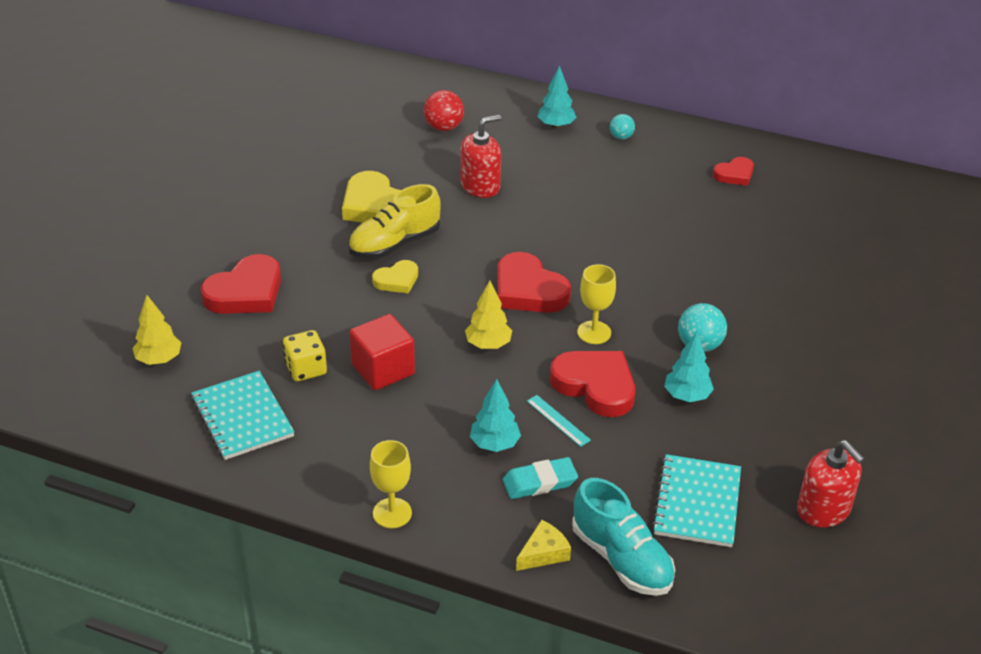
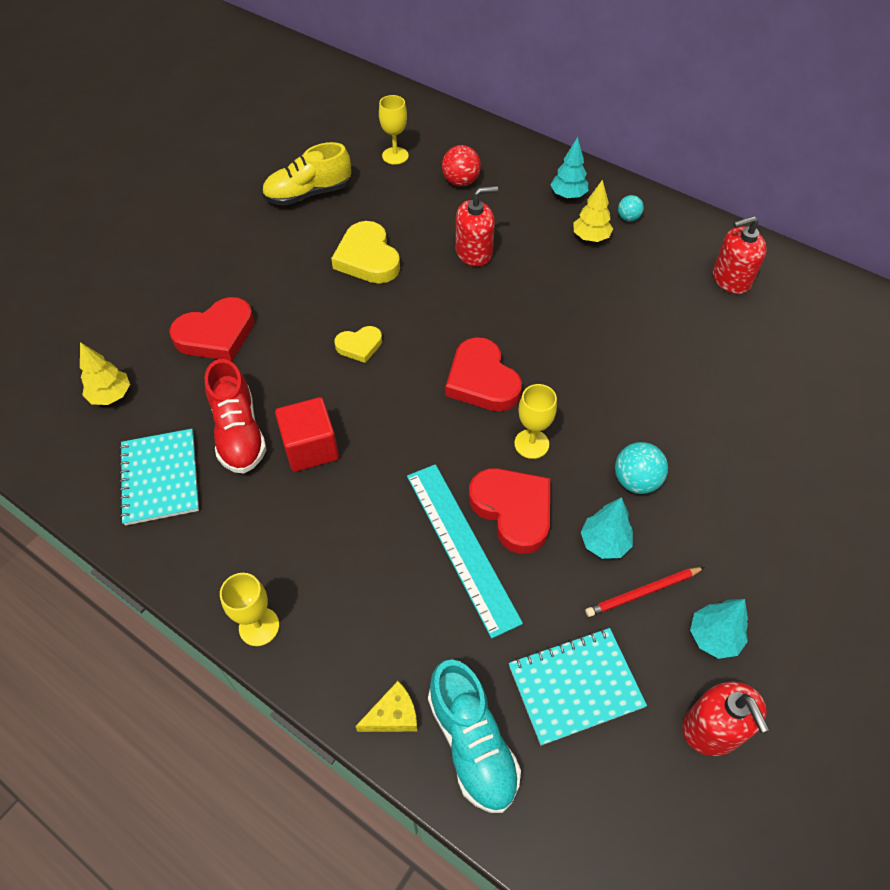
camera: 15 degrees right, 15 degrees up
yellow dice [283,330,327,381] -> red shoe [205,359,267,473]
yellow shoe [348,184,441,259] -> yellow shoe moved to [262,142,351,206]
yellow tree [465,280,512,349] -> yellow tree moved to [573,179,613,242]
turquoise tree [470,379,521,452] -> turquoise tree moved to [690,599,748,659]
turquoise eraser [503,457,578,499] -> none
turquoise ruler [527,395,591,447] -> turquoise ruler [407,464,523,639], size x2.31
turquoise notebook [652,454,741,547] -> turquoise notebook turned 45 degrees clockwise [509,628,647,745]
red heart [713,157,754,186] -> red soap dispenser [713,216,767,294]
none -> yellow goblet [379,95,409,165]
none -> red pencil [585,567,705,617]

